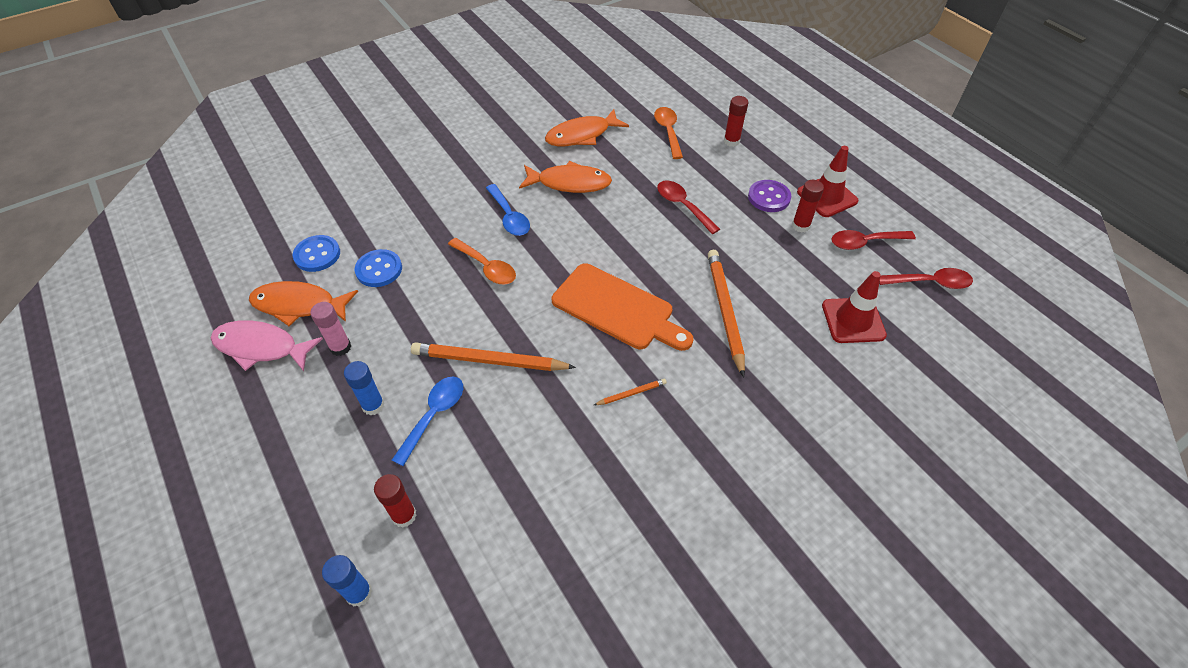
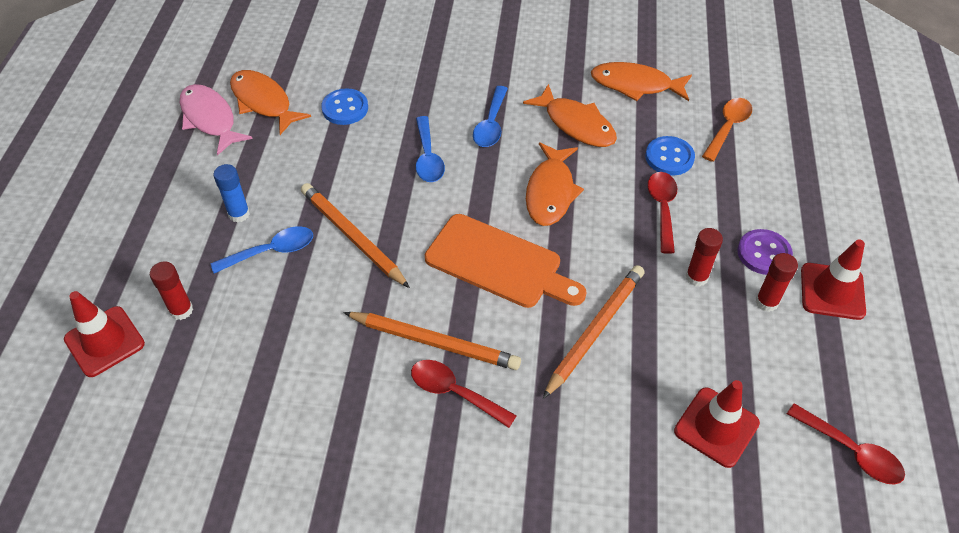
camera: 40 degrees right, 0 degrees up
blue button [293,235,340,272] -> blue button moved to [645,136,695,176]
pink glue stick [310,302,351,356] -> none
blue glue stick [322,555,372,607] -> red traffic cone [64,291,145,377]
orange spoon [448,238,516,285] -> blue spoon [416,116,445,182]
orange cutting board [552,263,693,351] -> orange cutting board turned 45 degrees counterclockwise [425,214,587,308]
orange pencil [594,379,667,405] -> orange pencil [343,312,521,370], size x2.19
red glue stick [724,96,748,147] -> red glue stick moved to [686,228,723,286]
red spoon [832,230,916,250] -> red spoon moved to [411,360,517,428]
none -> orange fish [526,142,584,226]

